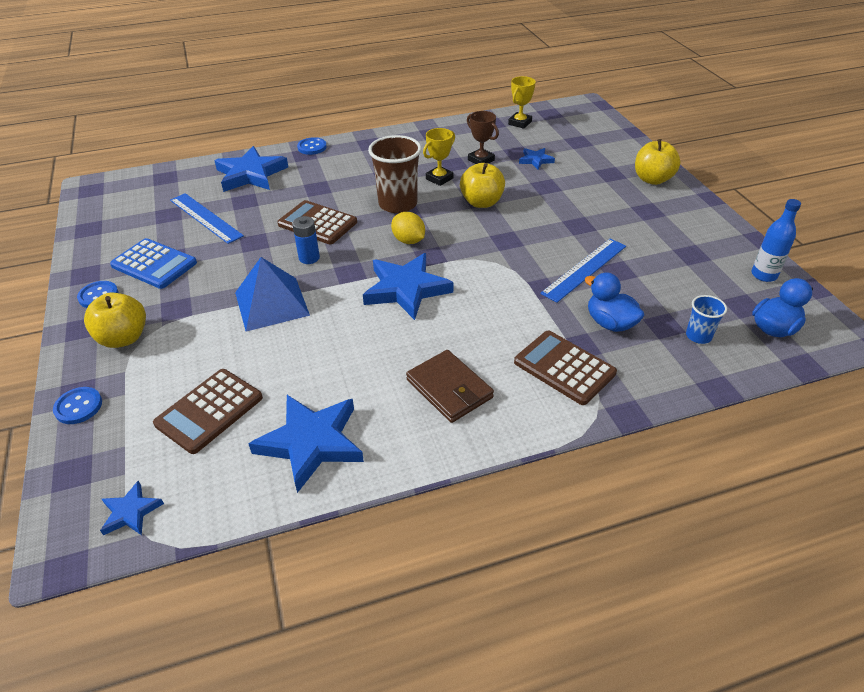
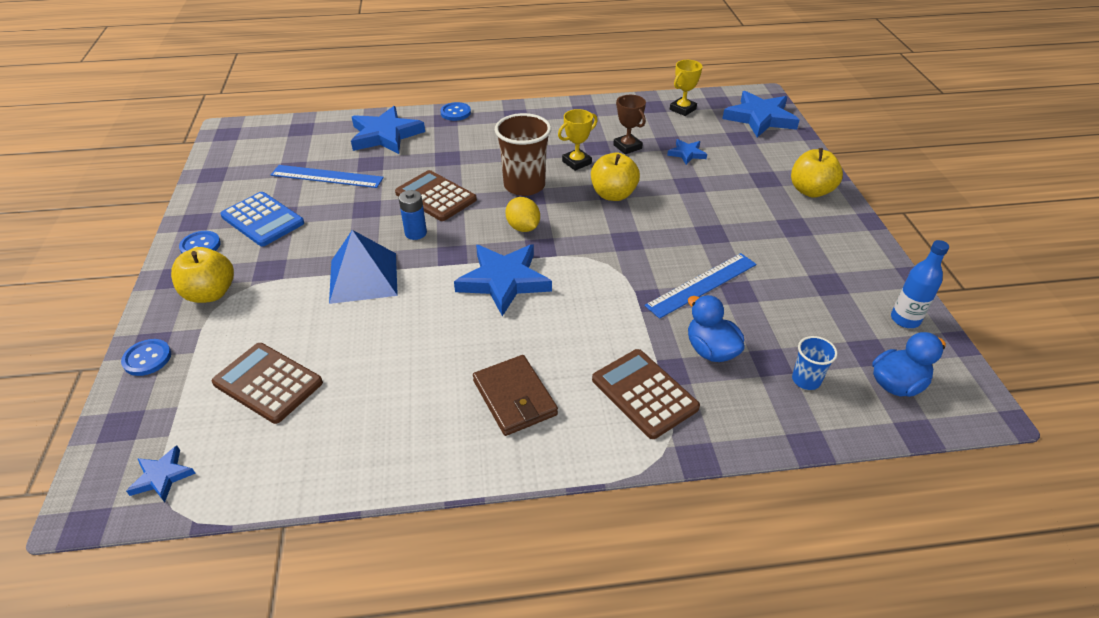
camera: 10 degrees right, 0 degrees up
brown calculator [153,369,263,454] -> brown calculator turned 75 degrees clockwise [212,343,323,424]
blue ruler [170,193,244,244] -> blue ruler turned 45 degrees counterclockwise [271,165,384,188]
blue star [248,395,364,493] -> blue star moved to [722,91,799,137]

